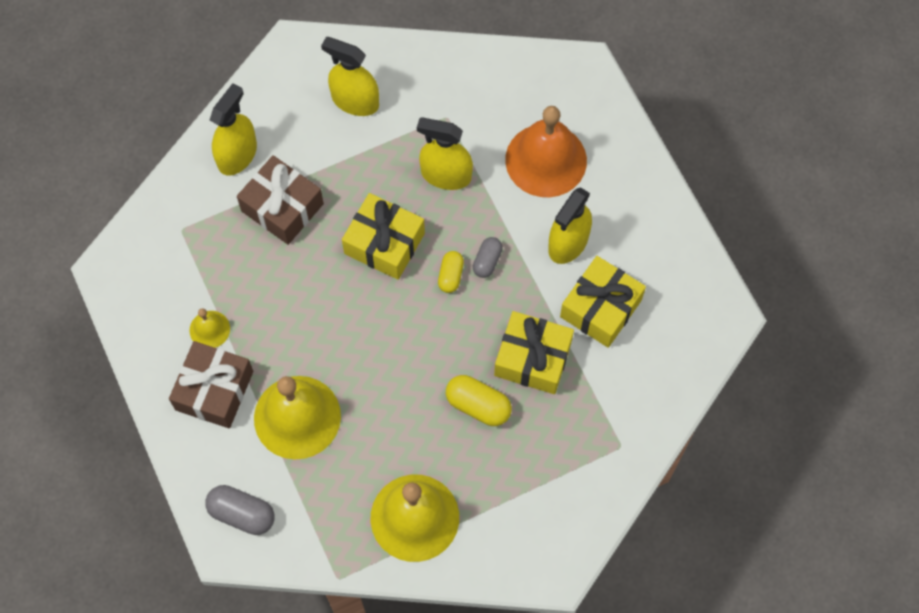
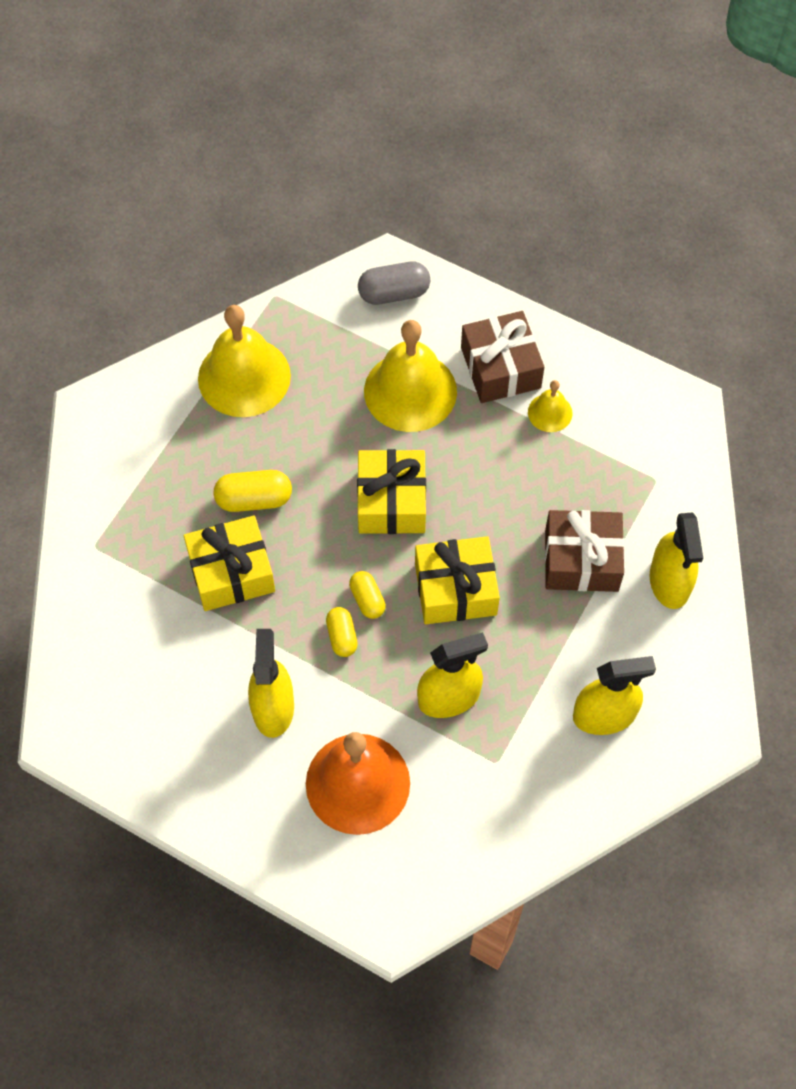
camera: 145 degrees right, 5 degrees down
grey capsule [473,237,503,278] -> yellow capsule [326,607,358,657]
yellow gift [560,256,646,348] -> yellow gift moved to [357,449,426,534]

